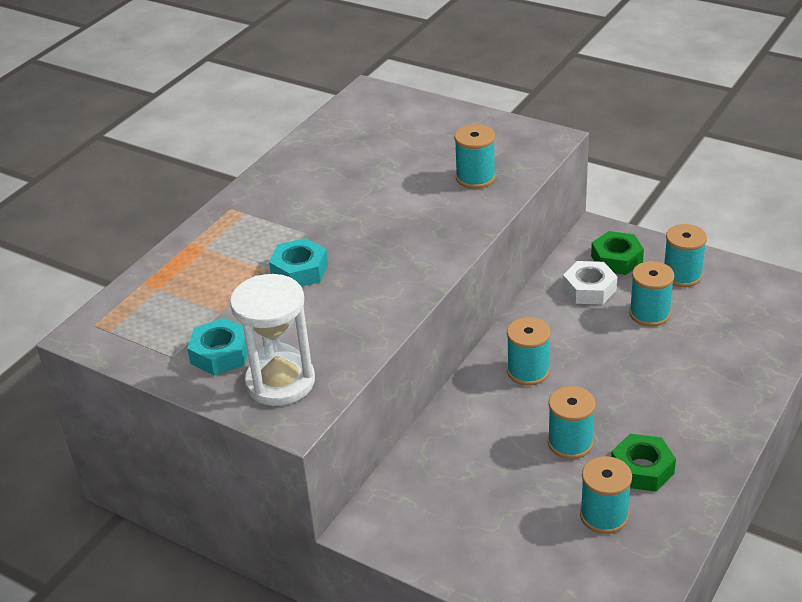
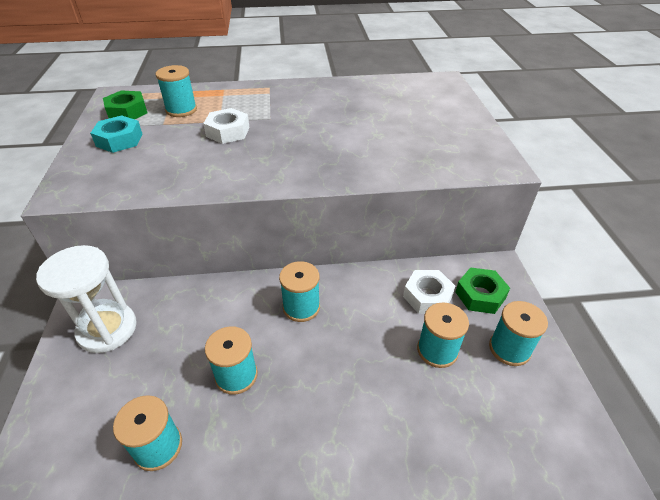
camera: 50 degrees right, 5 degrees up
white hourglass [230,274,315,406] -> white hourglass moved to [36,245,137,353]
turquoise nut [269,238,328,287] -> white nut [203,108,250,144]
turquoise spool [454,124,496,189] -> turquoise spool moved to [156,65,197,117]
green nut [611,434,676,492] -> green nut moved to [103,90,147,119]

